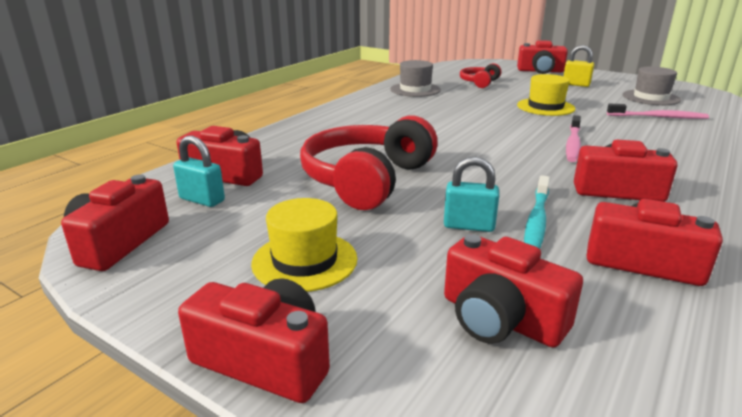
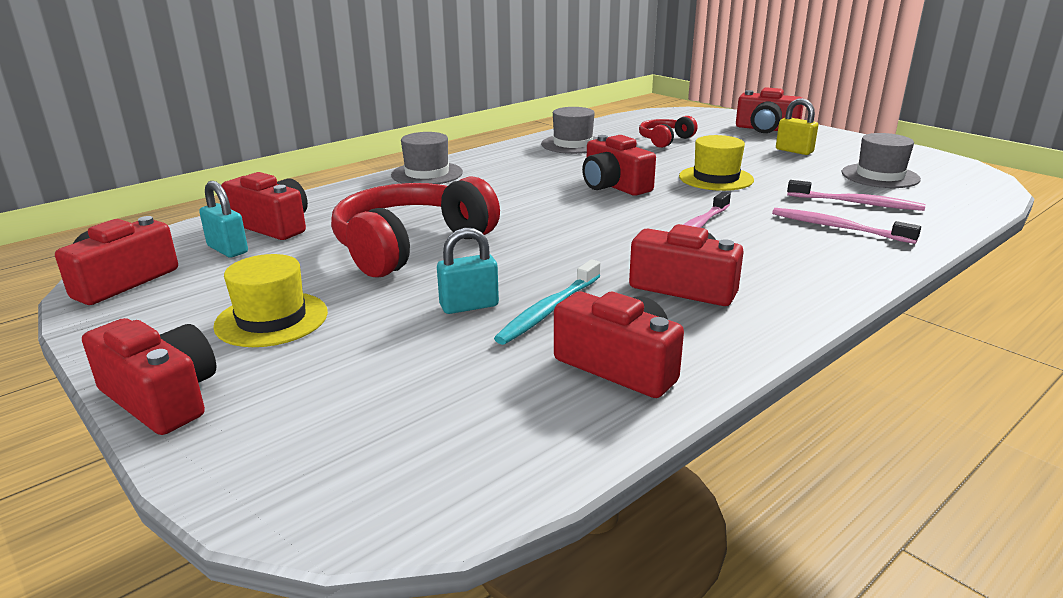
camera: 15 degrees right, 0 degrees up
turquoise padlock [444,157,499,232] -> turquoise padlock turned 45 degrees counterclockwise [437,228,499,314]
red camera [444,234,583,348] -> red camera moved to [582,135,656,196]
none -> grey hat [391,132,463,184]
none -> pink toothbrush [772,208,921,244]

